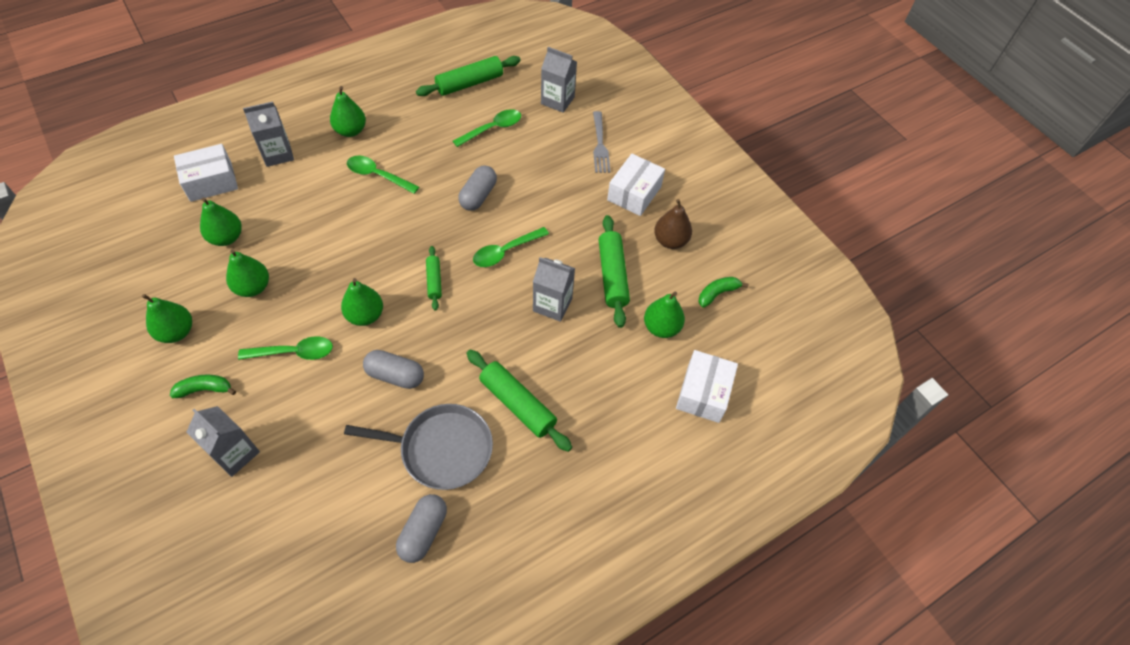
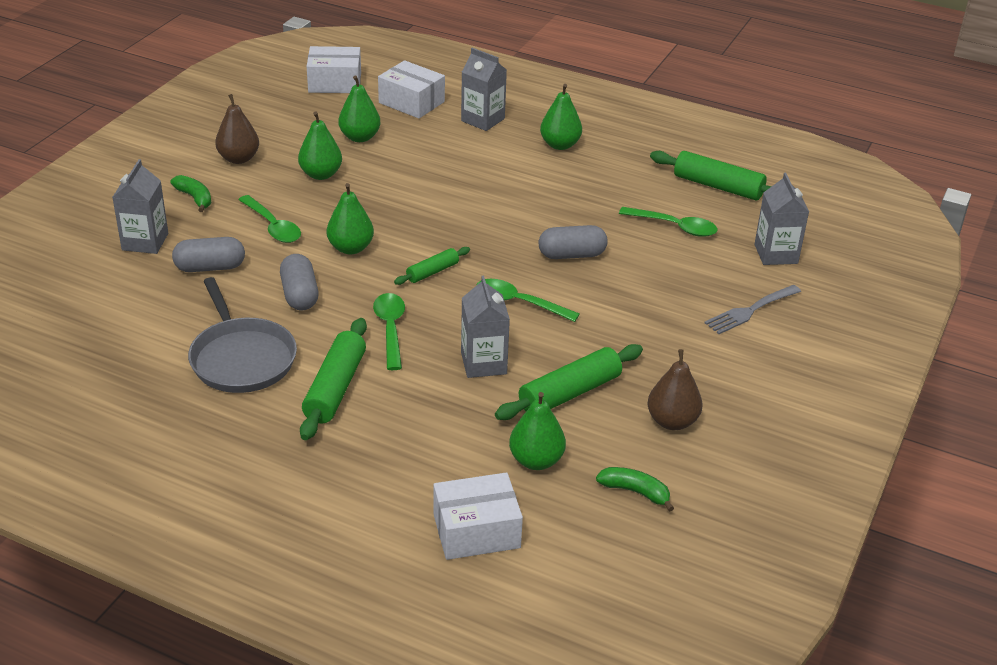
camera: 60 degrees right, 20 degrees down
green pear [142,294,192,343] -> brown pear [215,94,259,164]
green spoon [347,156,419,194] -> green spoon moved to [373,293,405,370]
grey capsule [396,494,447,563] -> grey capsule moved to [172,237,245,272]
white box [607,154,665,216] -> white box moved to [307,46,361,93]

